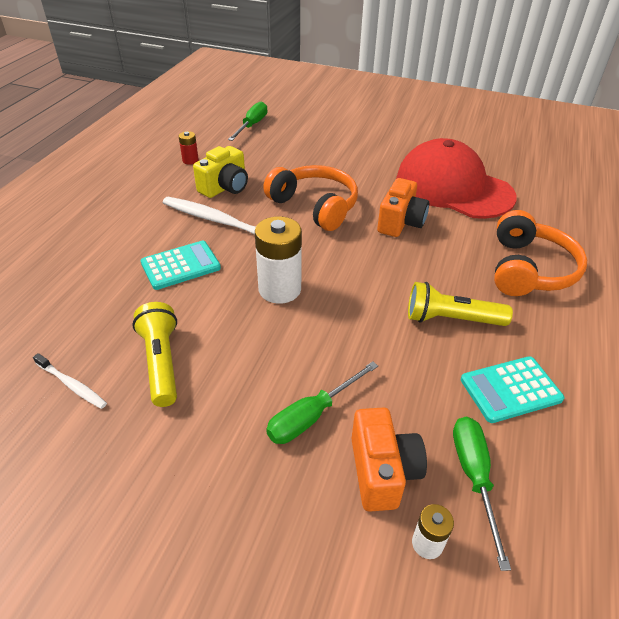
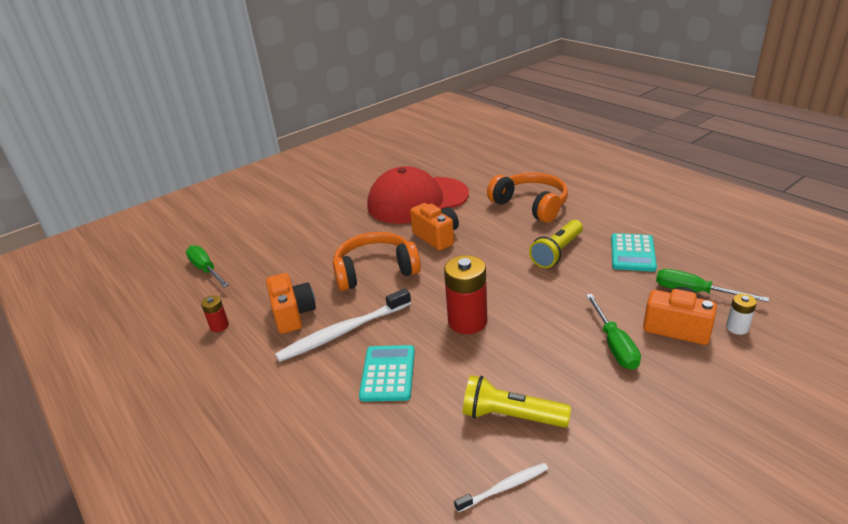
camera: 55 degrees left, 10 degrees down
yellow camera [193,146,248,198] -> orange camera [266,273,316,334]
white battery [255,216,302,304] -> red battery [444,255,487,334]

